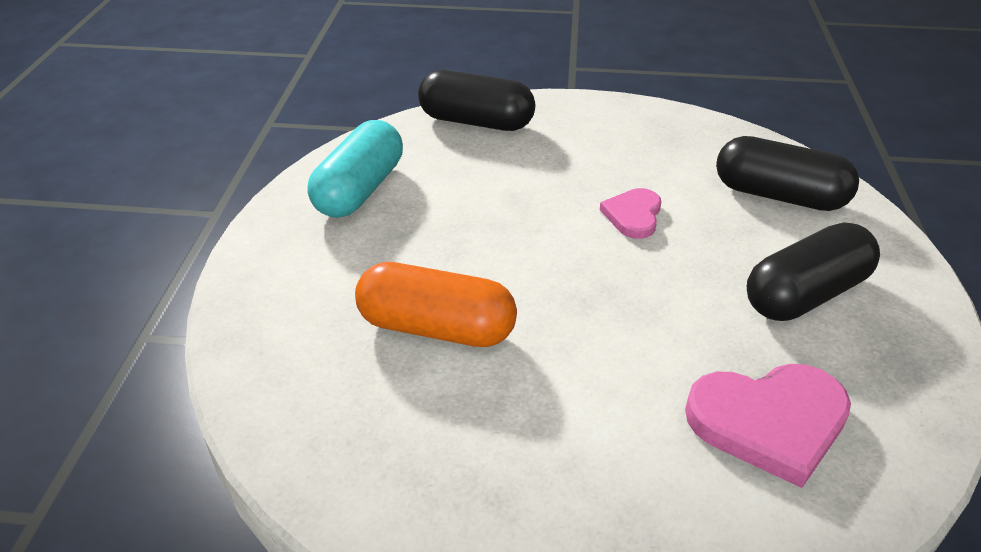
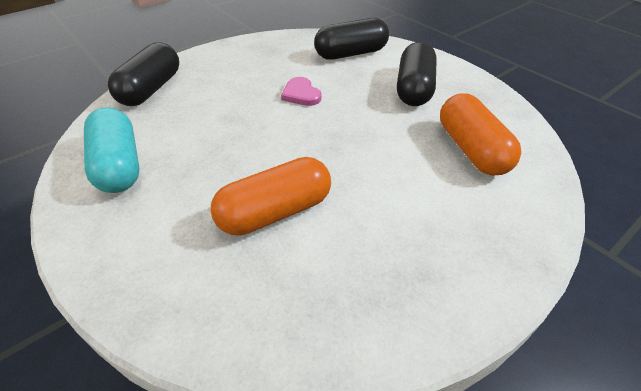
camera: 45 degrees left, 5 degrees up
black capsule [418,70,535,131] -> black capsule turned 45 degrees counterclockwise [108,42,179,106]
pink heart [685,364,851,488] -> orange capsule [440,93,521,176]

